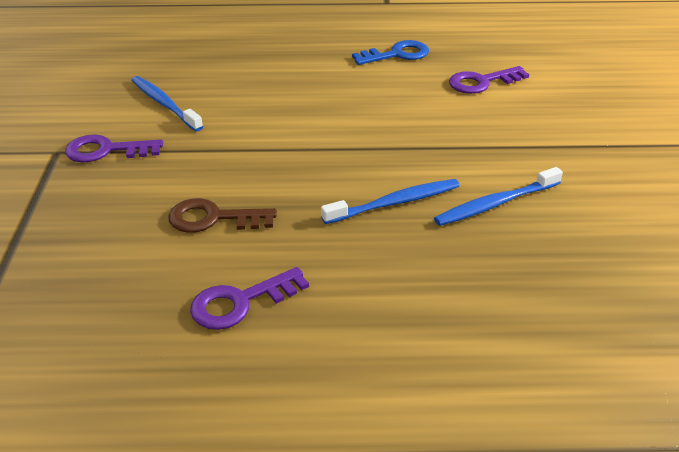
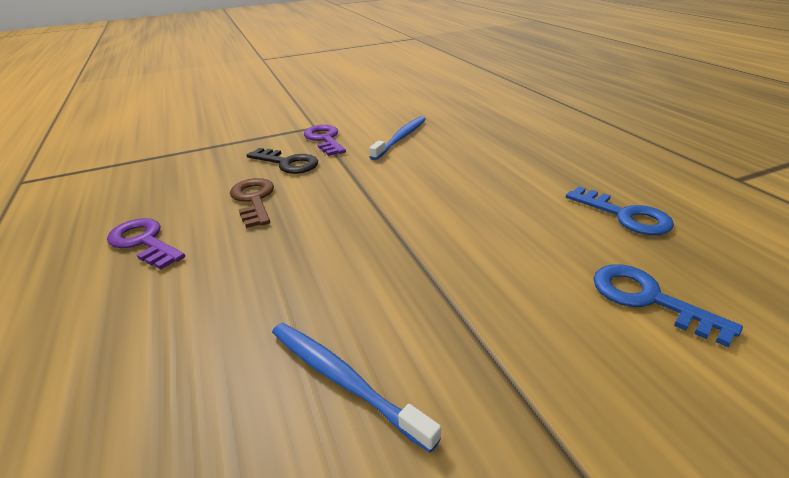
camera: 70 degrees right, 5 degrees down
blue toothbrush [321,179,459,224] -> none
purple key [449,66,529,94] -> blue key [593,264,743,347]
none -> black key [247,148,318,174]

